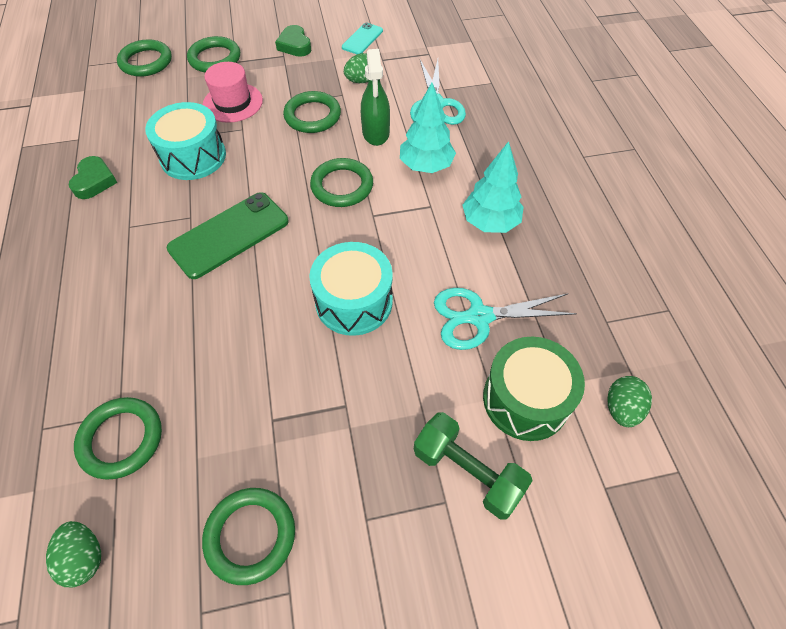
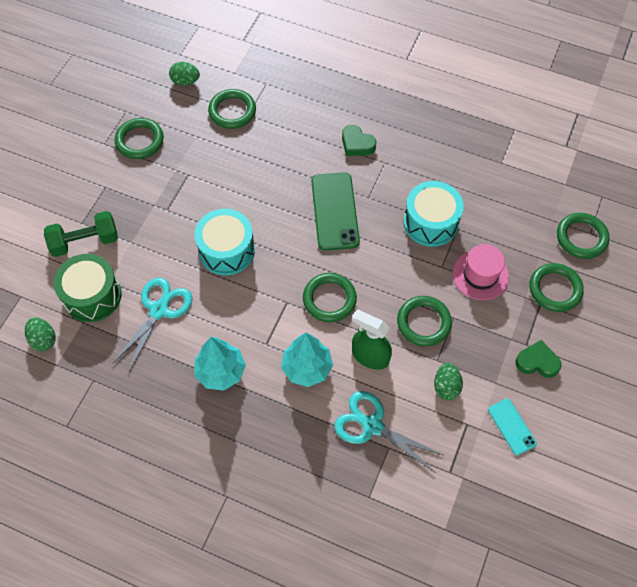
camera: 125 degrees right, 5 degrees up
green heart [69,156,118,199] -> green heart moved to [342,125,377,156]

